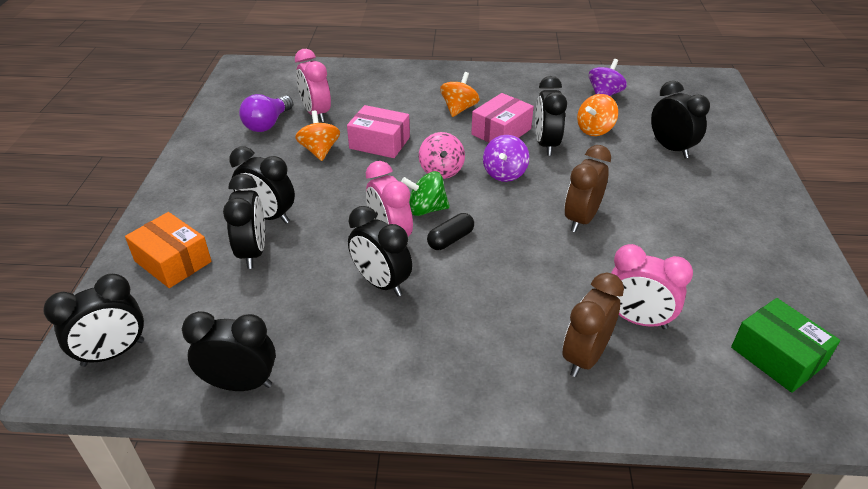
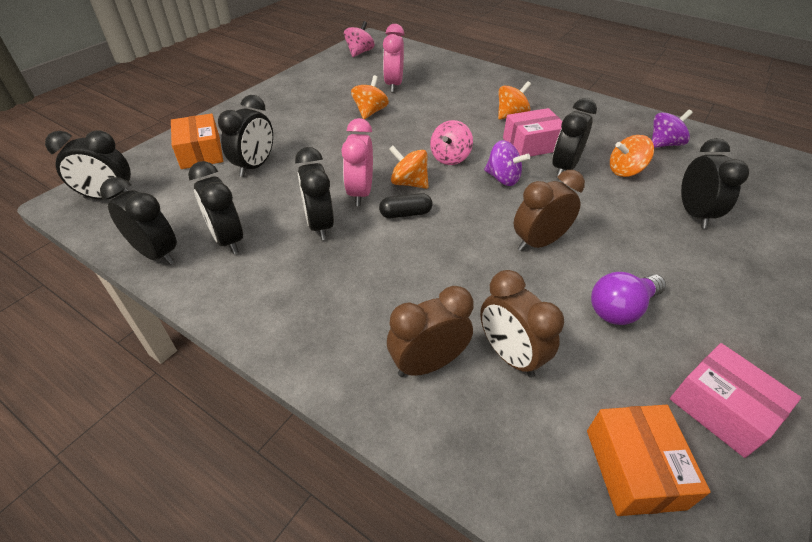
camera: 30 degrees right, 5 degrees up
black clock [229,147,295,224] -> black clock moved to [188,161,243,254]
purple light bulb [239,94,293,132] -> purple light bulb moved to [591,272,666,325]
pink box [347,105,410,158] -> pink box moved to [670,343,801,458]
green spinning top [401,171,450,216] -> orange spinning top [389,146,429,189]
purple spinning top [483,135,529,182] -> purple spinning top turned 105 degrees counterclockwise [484,140,530,186]
pink clock [611,244,693,329] -> brown clock [480,270,564,378]
green box [731,298,840,393] -> orange box [587,405,711,516]
none -> pink spinning top [344,21,374,57]

